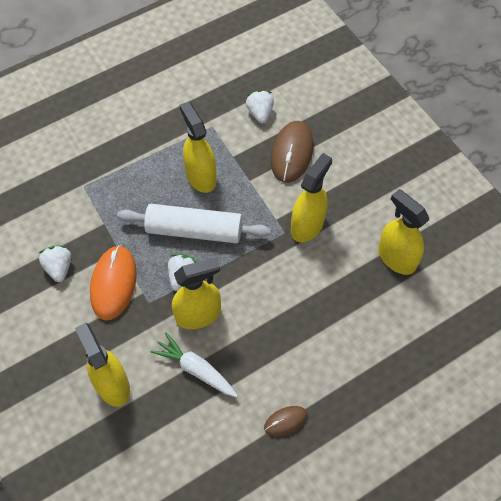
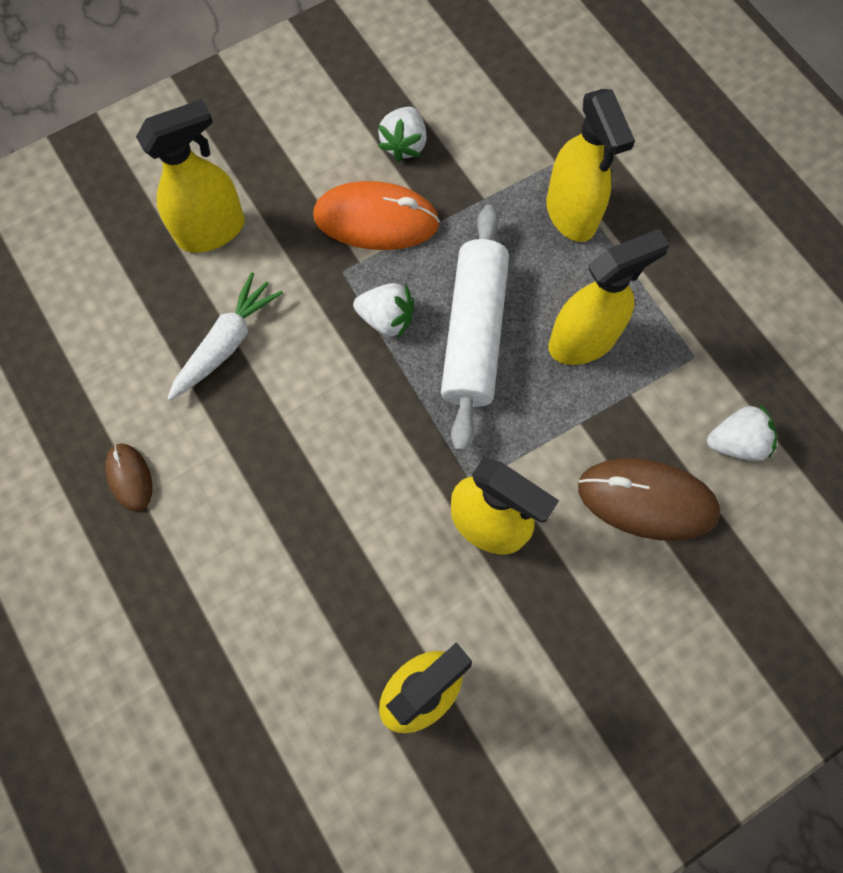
camera: 90 degrees right, 10 degrees up
white strawberry [39,245,71,282] -> white strawberry turned 120 degrees clockwise [378,107,427,162]
yellow spray bottle [172,257,221,329] -> yellow spray bottle moved to [546,89,635,242]

